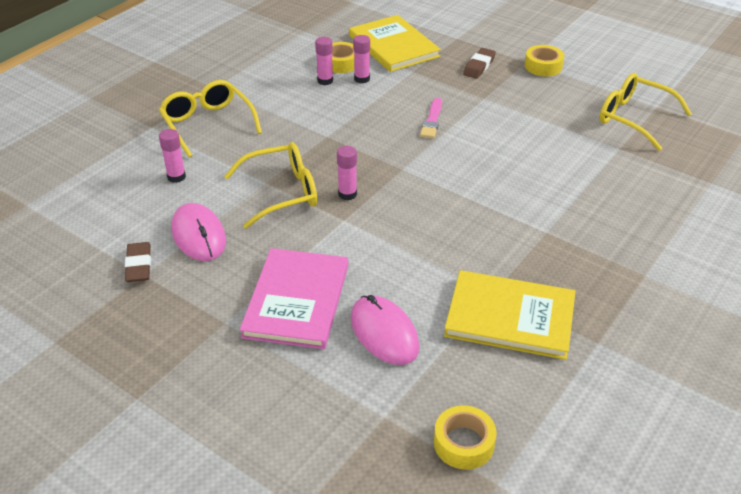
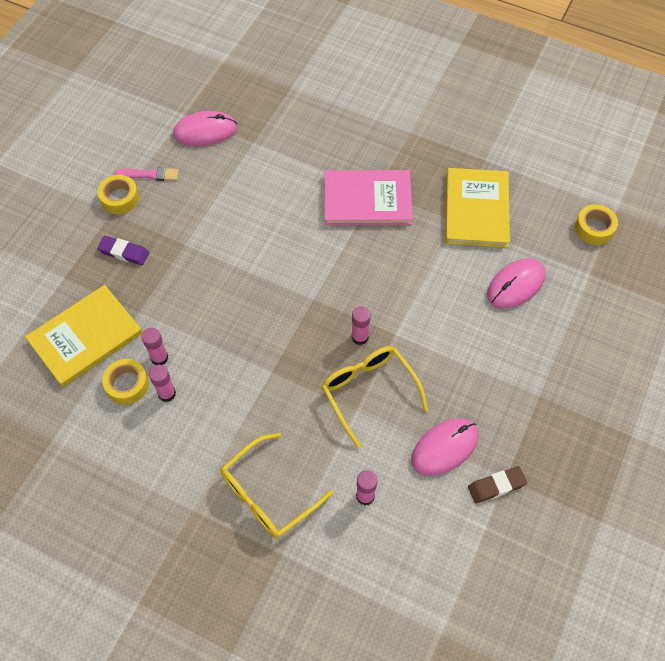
camera: 100 degrees left, 20 degrees up
pink book [240,248,348,349] -> pink book moved to [325,170,413,225]
pink brush [420,98,442,138] -> pink brush moved to [114,167,179,181]
brown eraser [463,48,496,79] -> purple eraser [97,236,149,265]
yellow glasses [600,73,692,151] -> pink mouse [173,111,237,146]

